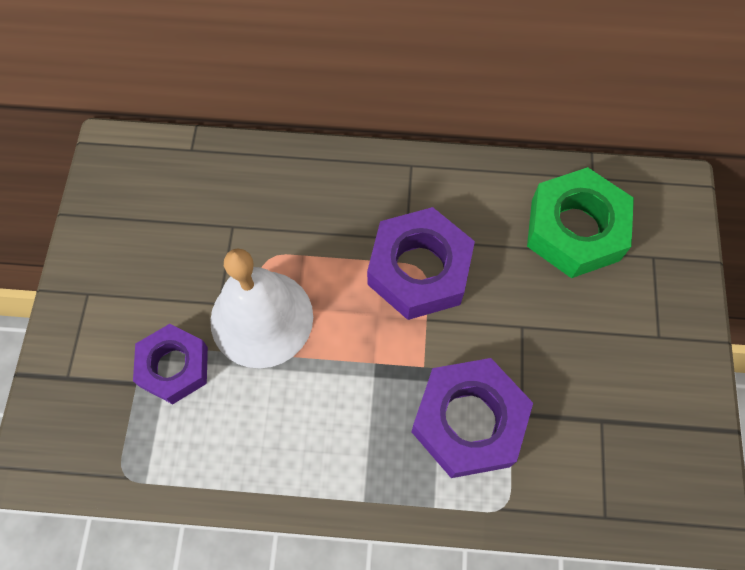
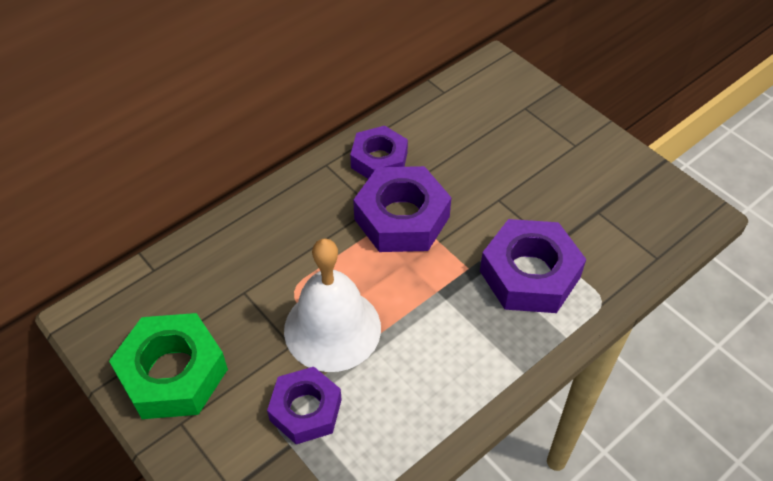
camera: 45 degrees left, 15 degrees down
green nut [527,167,634,278] -> green nut moved to [109,313,228,419]
none -> purple nut [350,126,408,179]

